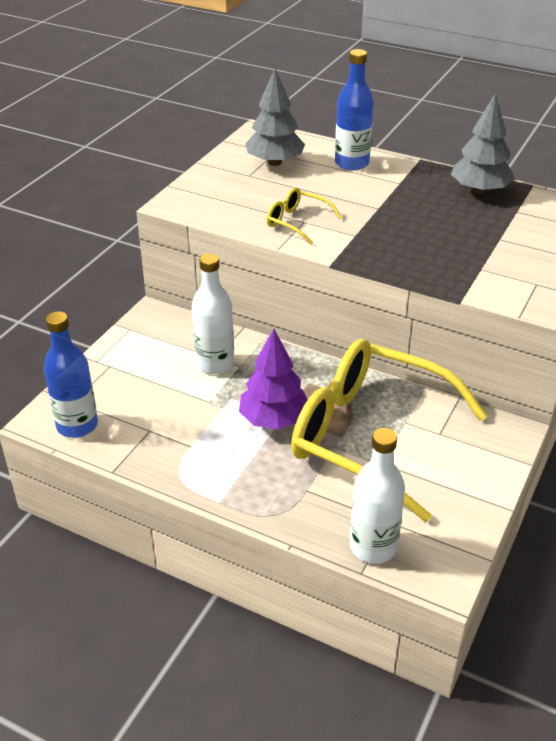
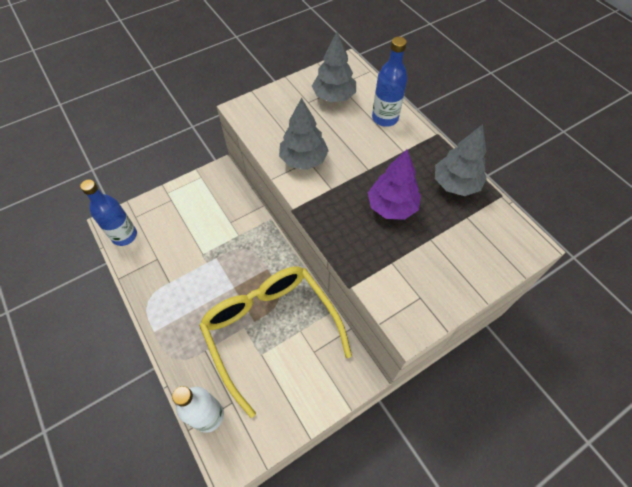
camera: 30 degrees right, 20 degrees up
white bottle [192,253,234,374] -> none
purple tree [239,329,308,430] -> purple tree moved to [368,149,421,220]
yellow glasses [267,187,342,245] -> grey tree [279,98,329,170]

